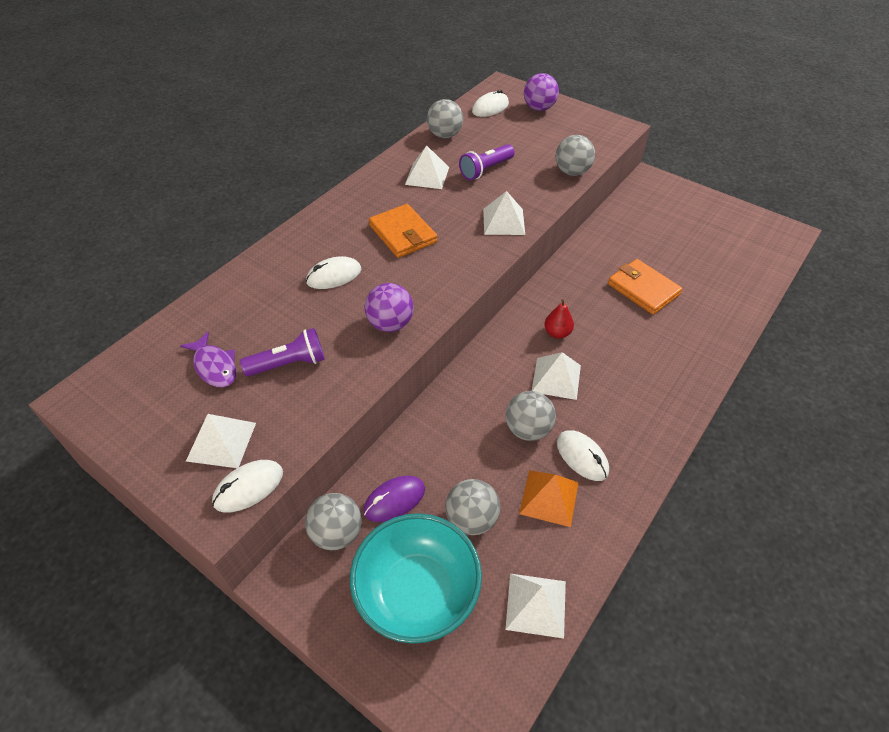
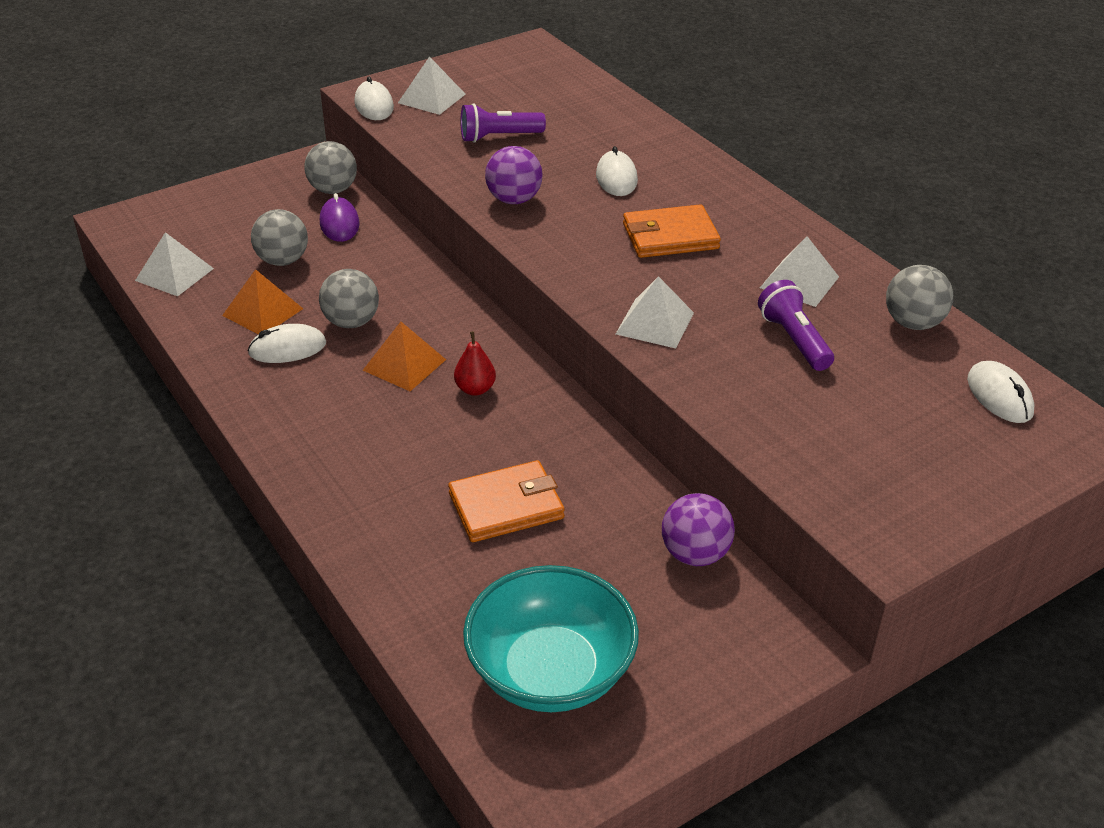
camera: 110 degrees right, 10 degrees down
purple fish [180,332,236,387] -> none
purple flashlight [240,328,325,376] -> purple flashlight turned 75 degrees clockwise [460,103,546,143]
turquoise bowl [350,513,482,644] -> turquoise bowl moved to [463,565,639,712]
purple ball [524,73,559,111] -> purple ball moved to [662,493,735,566]
white pyramid [532,352,581,400] -> orange pyramid [363,322,446,391]
grey ball [556,135,595,176] -> none

